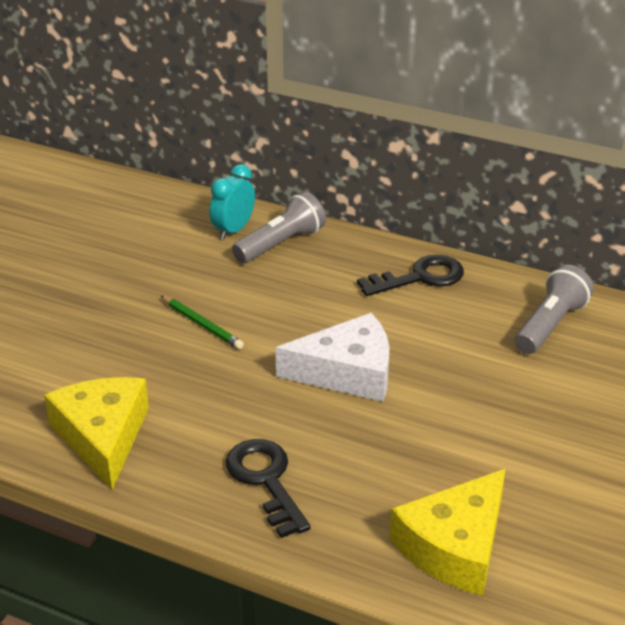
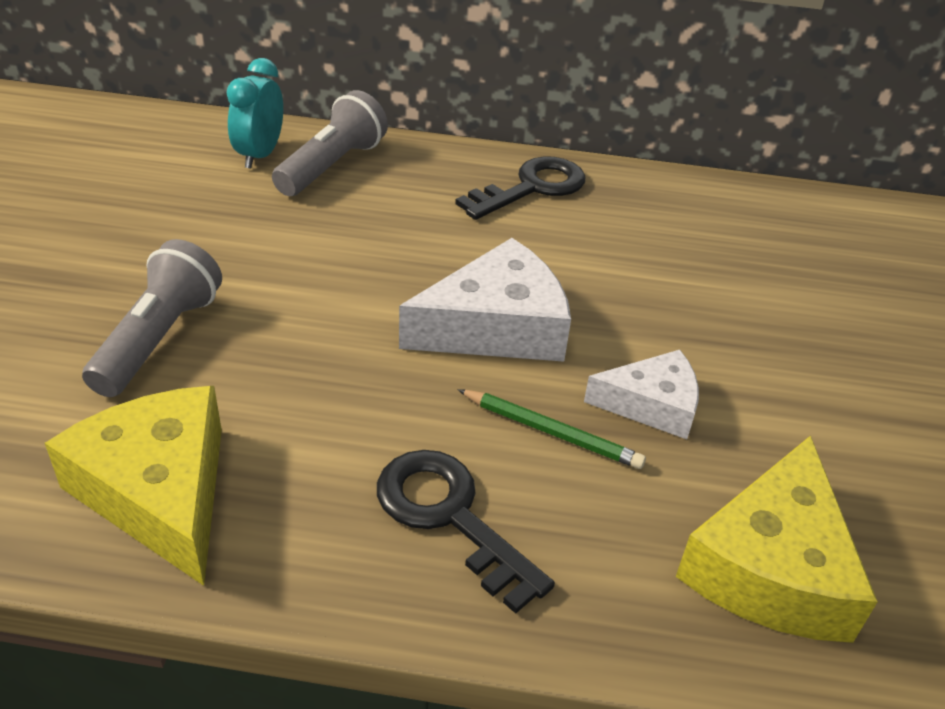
camera: 20 degrees left, 5 degrees up
green pencil [161,296,244,349] -> green pencil moved to [458,389,646,469]
grey flashlight [515,265,594,354] -> grey flashlight moved to [82,239,222,397]
none -> white cheese [584,350,699,439]

